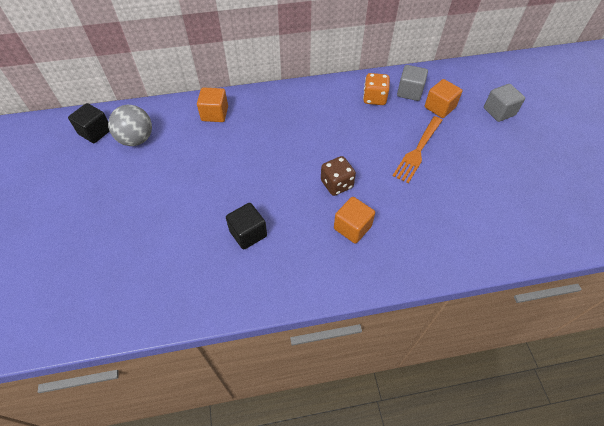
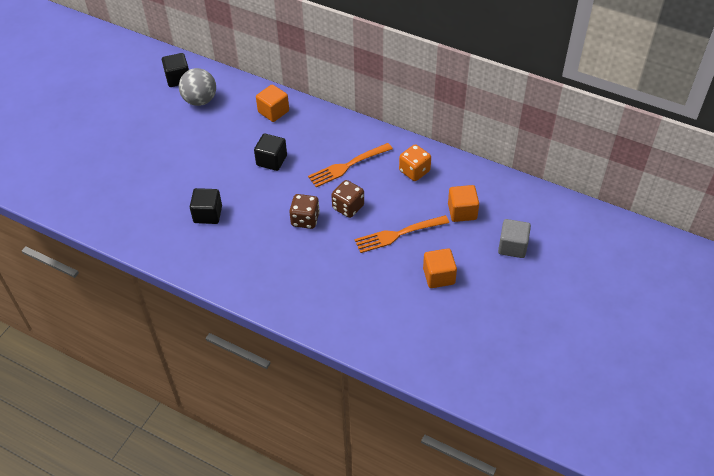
camera: 40 degrees right, 5 degrees down
orange cube [334,197,375,243] -> orange cube moved to [423,248,457,288]
grey cube [397,65,428,101] -> none
none -> black cube [254,133,287,171]
none -> orange fork [308,143,393,187]
none -> brown dice [331,180,364,218]

